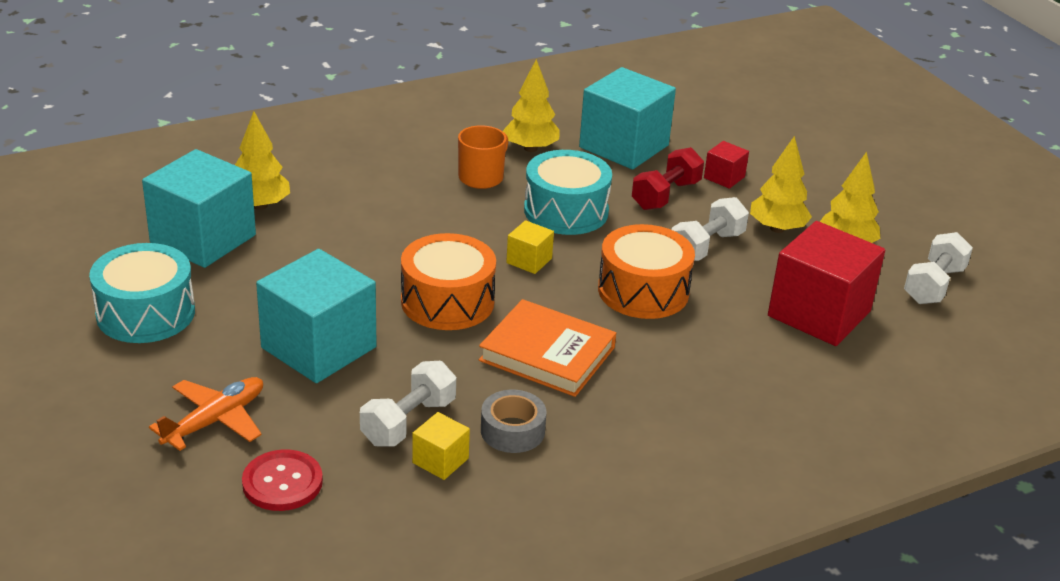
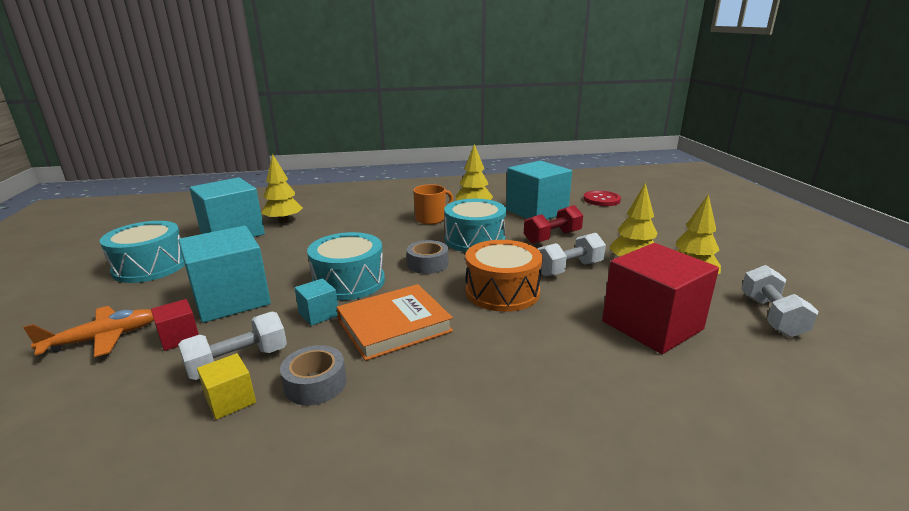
camera: 20 degrees right, 10 degrees down
red button [242,449,323,511] -> red button moved to [583,190,621,206]
orange drum [401,233,496,330] -> turquoise drum [307,232,385,300]
orange book [479,299,616,397] -> orange book turned 75 degrees counterclockwise [337,284,453,361]
yellow cube [506,220,554,274] -> grey tape [407,240,449,274]
red cube [704,141,749,189] -> red cube moved to [151,299,199,351]
white dumbbell [904,232,973,304] -> white dumbbell turned 45 degrees counterclockwise [741,265,819,337]
none -> turquoise cube [295,278,338,326]

